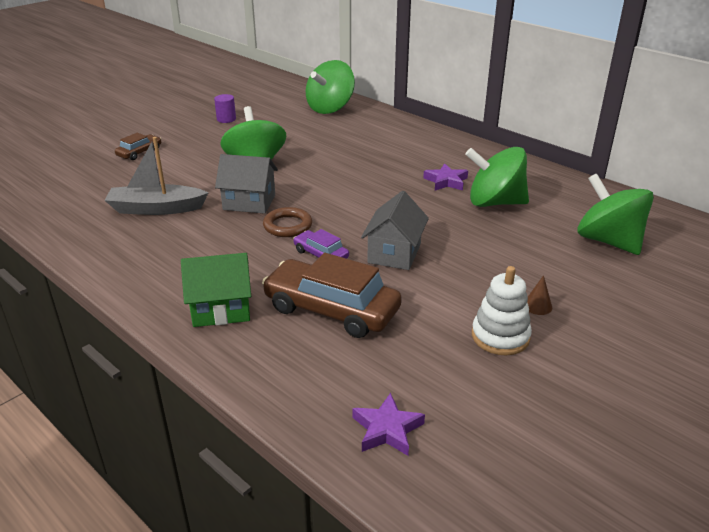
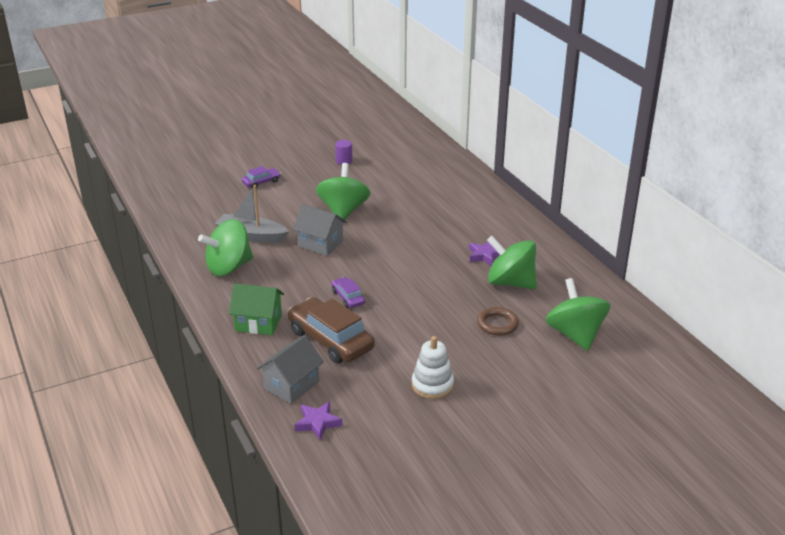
camera: 20 degrees right, 0 degrees up
brown car [115,133,161,160] -> purple car [242,166,281,188]
brown ring [263,207,312,237] -> brown ring moved to [477,307,519,336]
green spinning top [306,60,355,114] -> green spinning top moved to [198,219,253,276]
grey house [361,191,429,270] -> grey house moved to [257,335,324,404]
brown cone [527,275,552,315] -> none

